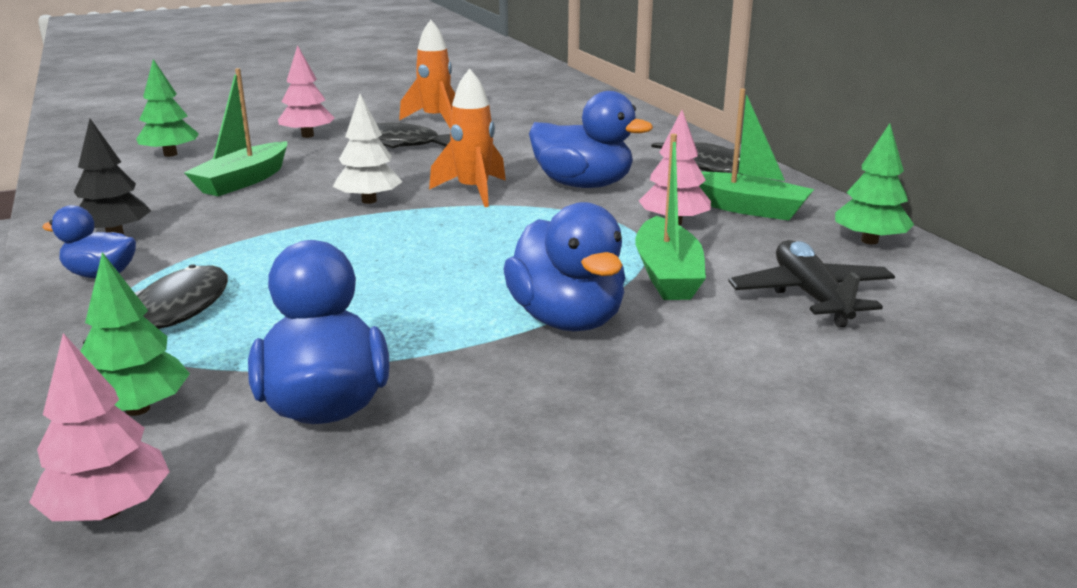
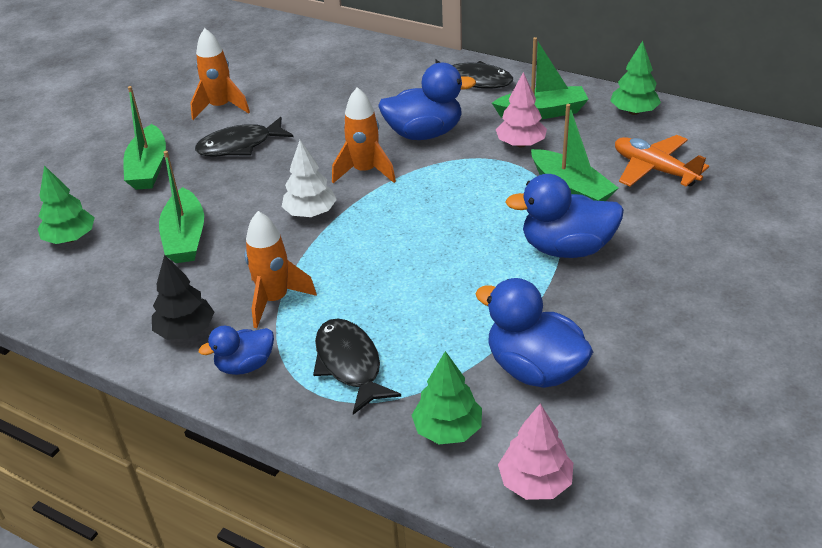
camera: 35 degrees left, 15 degrees up
pink tree [278,45,335,138] -> green boat [123,86,166,190]
blue duck [503,202,625,331] -> blue duck turned 150 degrees clockwise [505,174,624,258]
black plane [728,240,895,327] -> orange plane [615,135,709,187]
none -> orange rocket [244,211,317,328]

